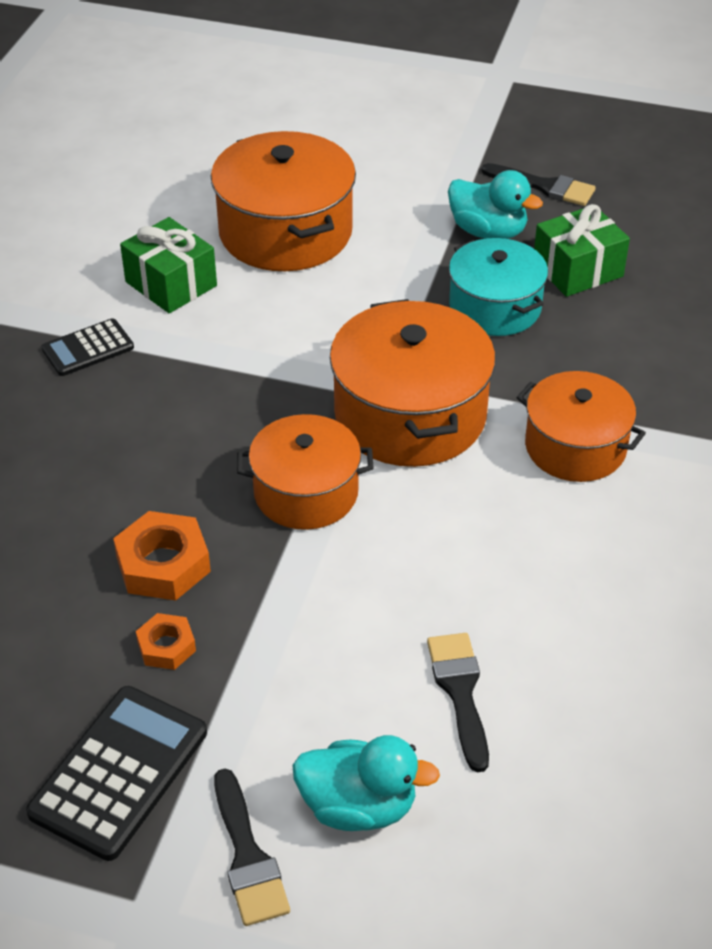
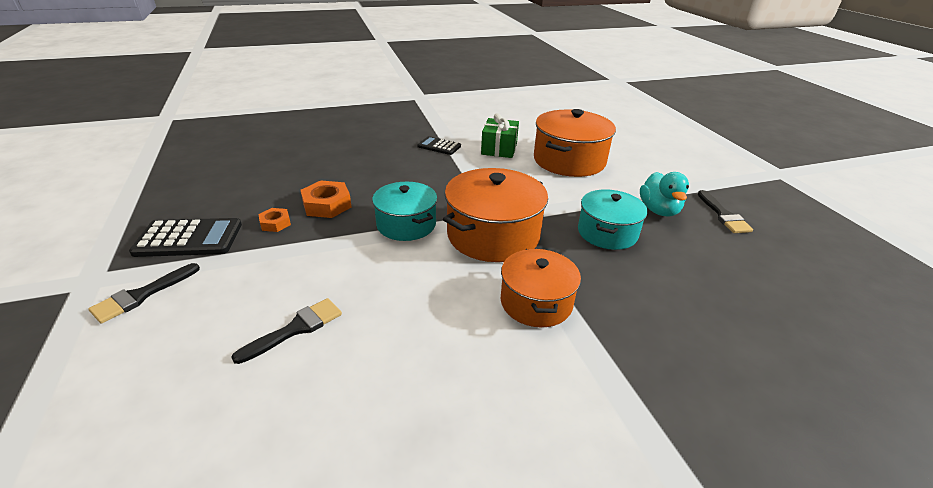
camera: 55 degrees right, 10 degrees down
orange pot [237,414,373,530] -> turquoise pot [372,182,437,241]
turquoise duck [292,735,440,831] -> none
green gift [534,204,630,297] -> none

